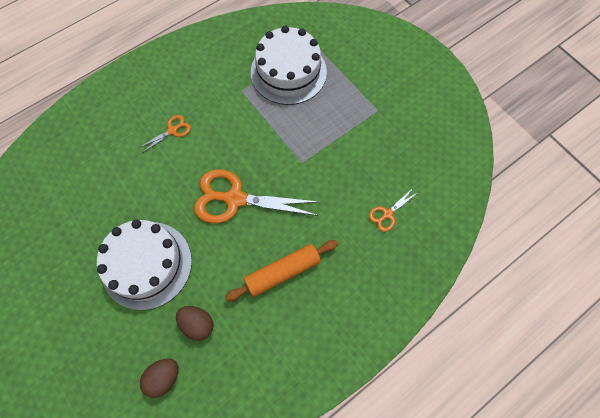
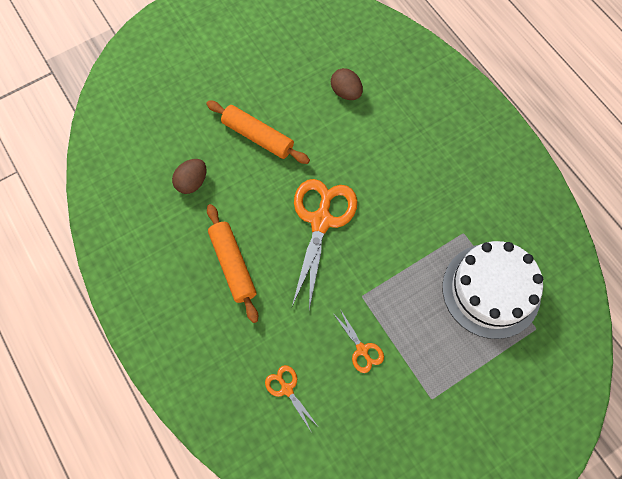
camera: 95 degrees right, 0 degrees up
white cake [97,220,192,310] -> orange rolling pin [206,101,310,164]
orange scissors [139,115,191,153] -> orange scissors moved to [334,309,384,373]
brown egg [140,358,179,398] -> brown egg moved to [331,68,363,100]

